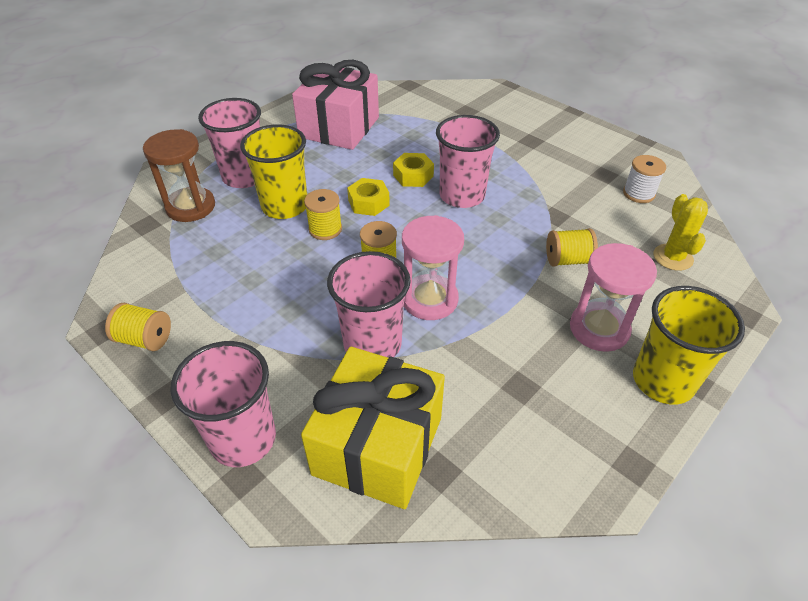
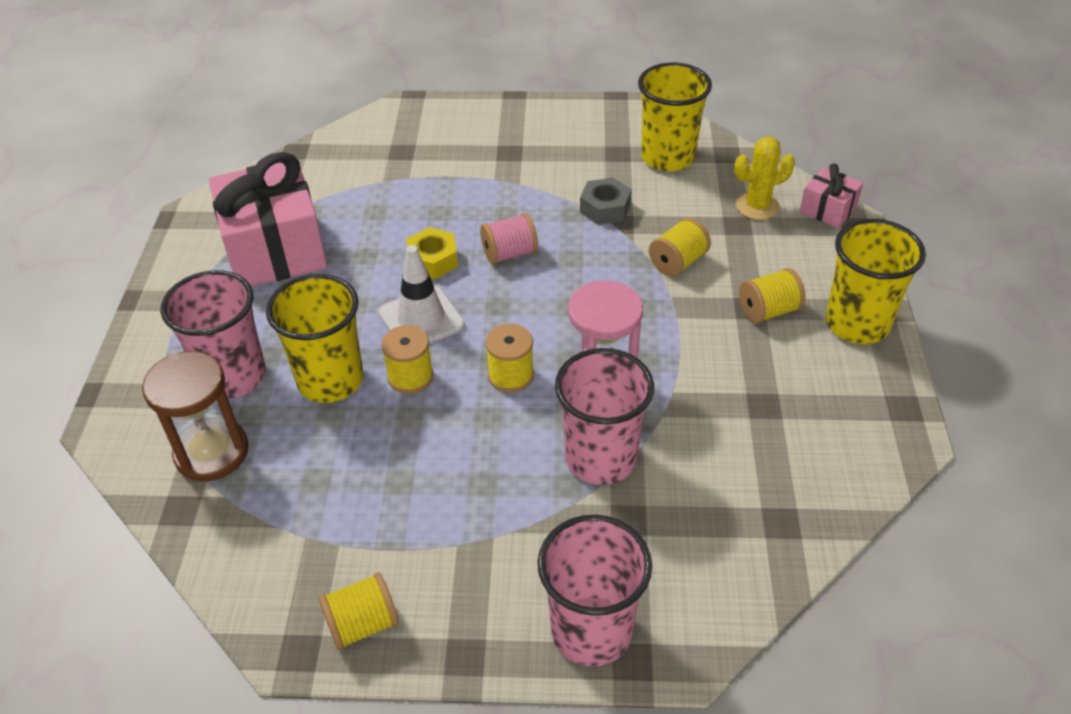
camera: 40 degrees left, 0 degrees up
yellow gift [301,347,445,509] -> none
yellow nut [347,178,390,216] -> white traffic cone [379,245,465,344]
pink cup [436,115,500,208] -> pink spool [480,213,538,265]
pink hourglass [570,243,657,352] -> yellow spool [739,268,806,323]
white spool [623,155,666,203] -> yellow cup [638,63,712,171]
yellow cactus [654,194,708,271] -> yellow cactus turned 60 degrees counterclockwise [734,137,795,220]
none -> grey nut [580,178,631,225]
none -> pink gift [800,163,863,228]

